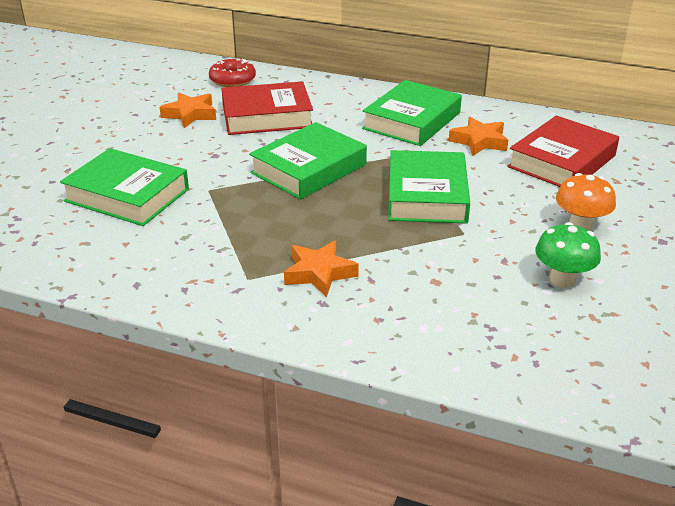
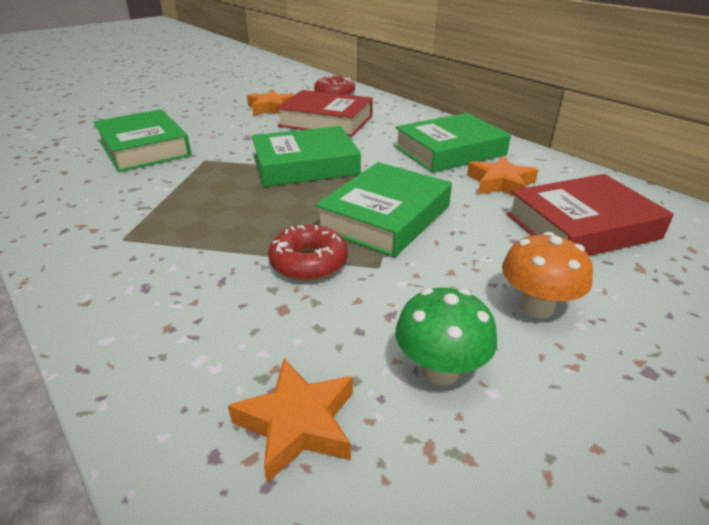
camera: 30 degrees right, 0 degrees up
orange star [284,240,359,298] -> orange star moved to [228,359,353,483]
none -> red donut [268,225,348,281]

